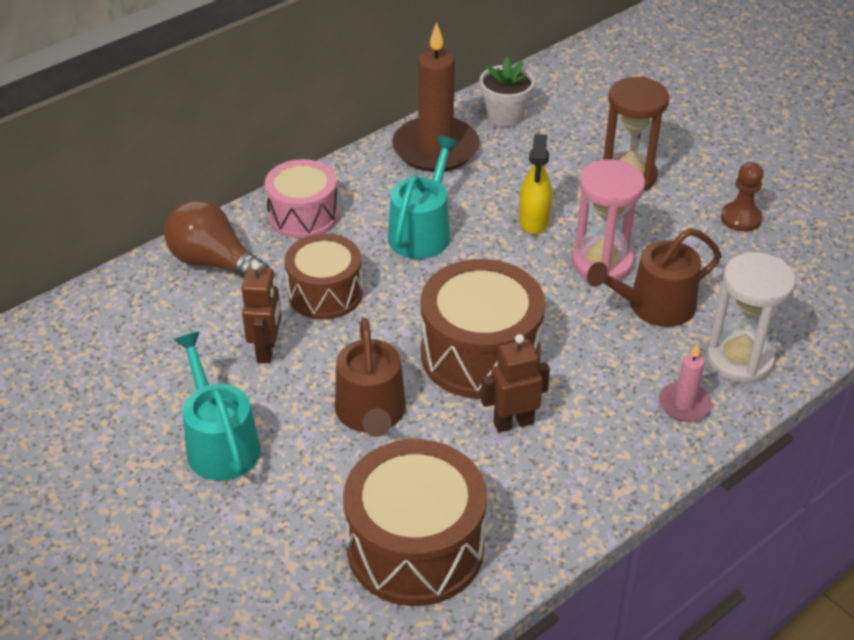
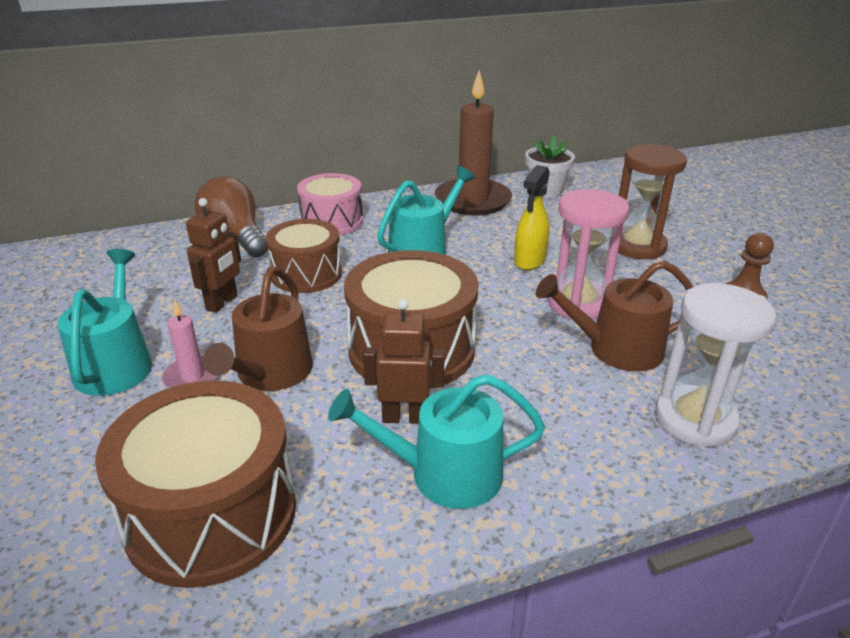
camera: 20 degrees right, 10 degrees down
pink candle [659,344,712,422] -> pink candle moved to [162,298,218,388]
none -> turquoise watering can [328,374,545,509]

